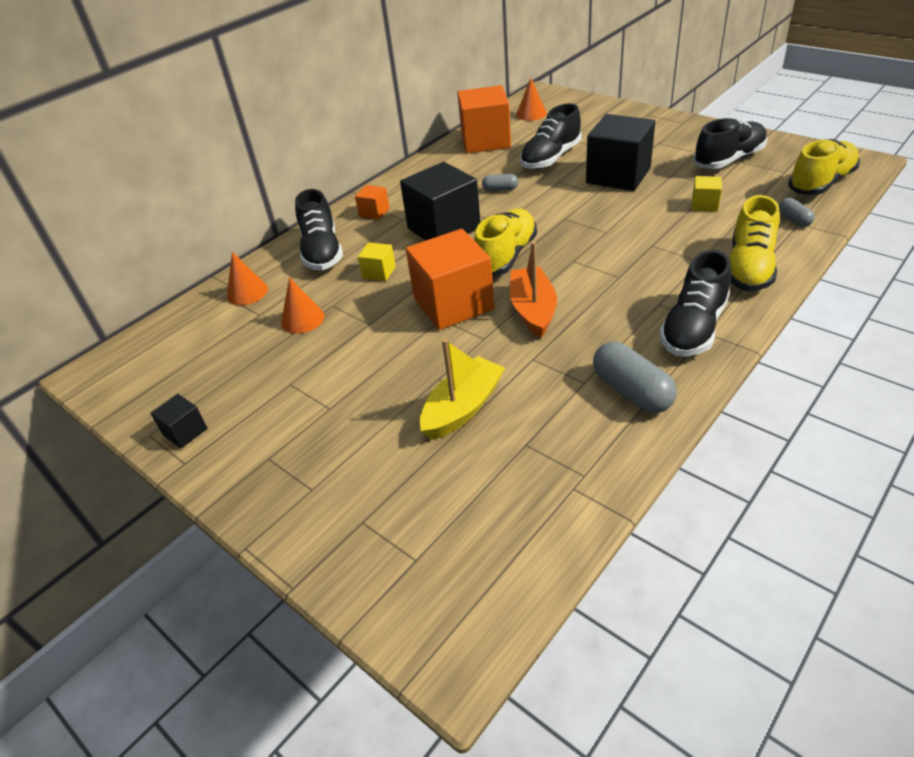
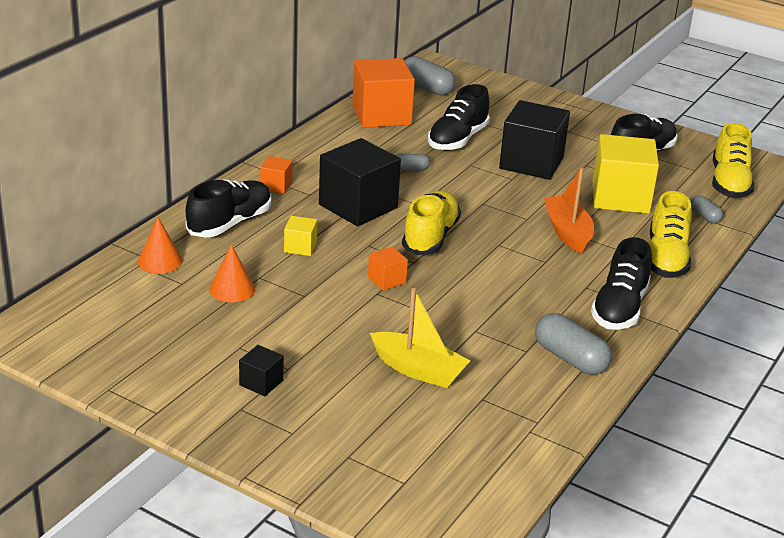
camera: 15 degrees left, 10 degrees down
black cube [150,394,207,448] -> black cube moved to [239,345,284,396]
black shoe [295,189,343,270] -> black shoe turned 120 degrees counterclockwise [186,179,271,237]
orange cube [406,229,494,330] -> orange cube [368,247,408,291], size x0.46
yellow boat [420,339,505,440] -> yellow boat turned 90 degrees clockwise [370,288,470,388]
orange boat [510,242,557,338] -> orange boat moved to [544,168,594,254]
orange cone [516,78,547,121] -> grey capsule [404,56,455,96]
yellow cube [692,176,722,212] -> yellow cube [593,134,659,214], size x2.20
yellow shoe [788,139,860,195] -> yellow shoe turned 150 degrees clockwise [712,123,754,198]

